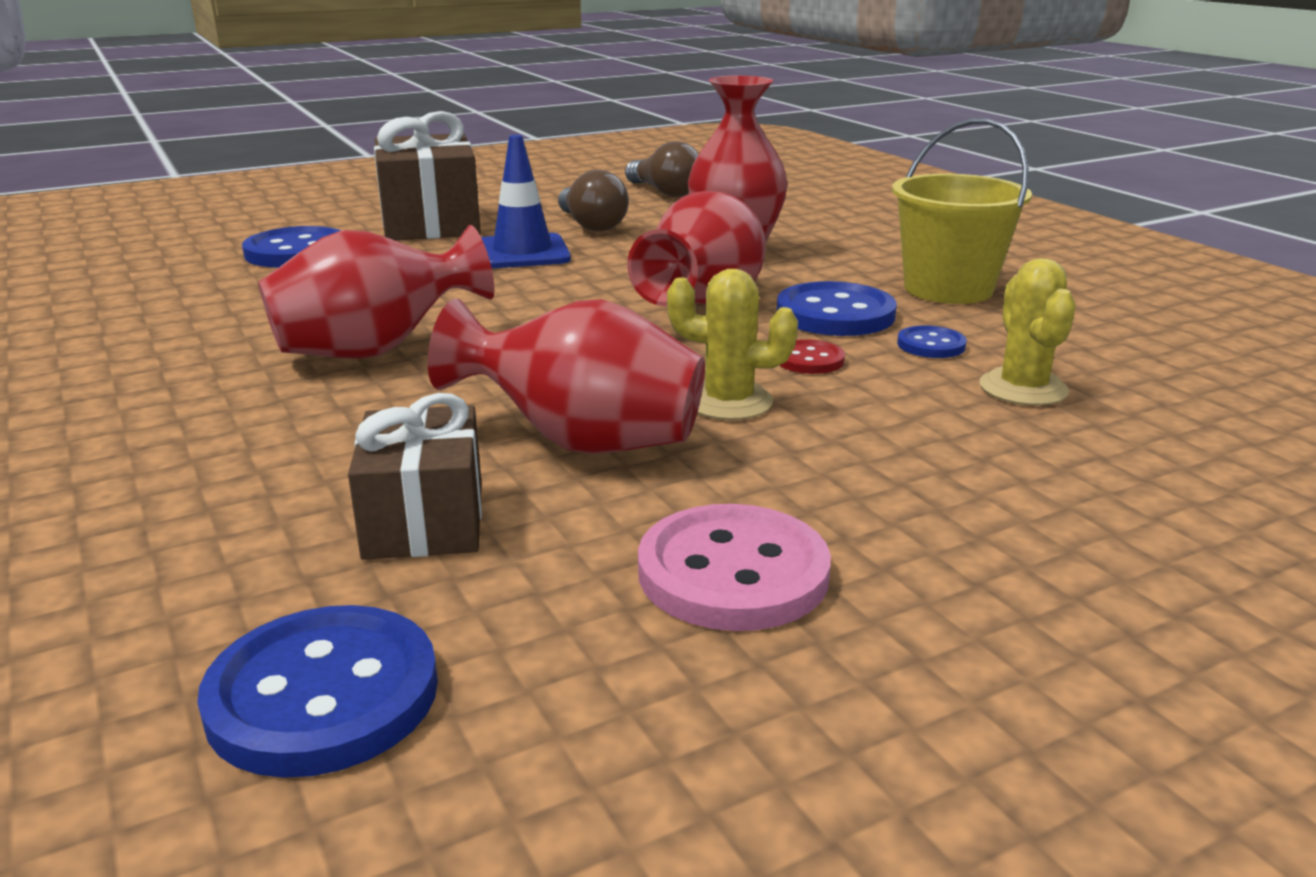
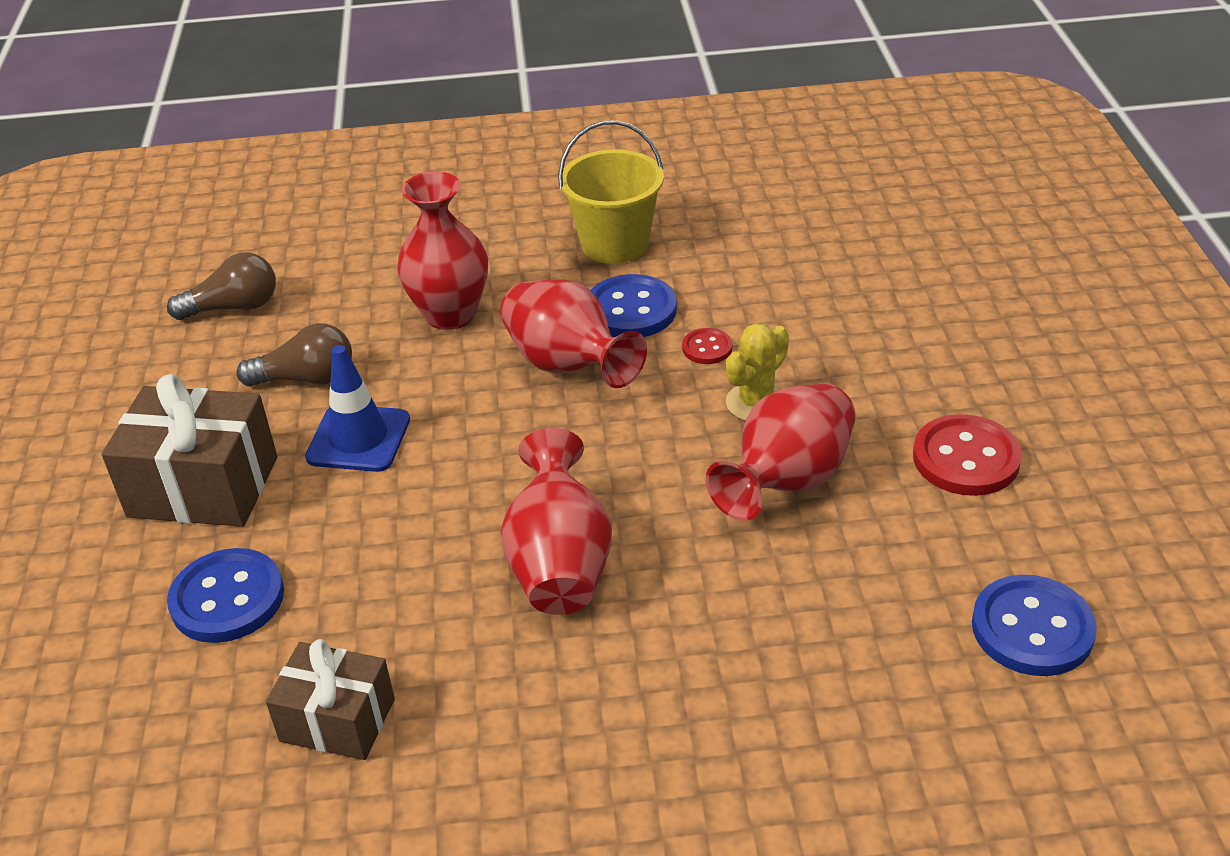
camera: 65 degrees left, 15 degrees up
brown gift [348,393,482,560] -> brown gift moved to [266,639,395,760]
pink button [638,504,831,631] -> red button [913,414,1022,496]
blue button [897,325,967,358] -> none
yellow cactus [979,258,1076,406] -> none

